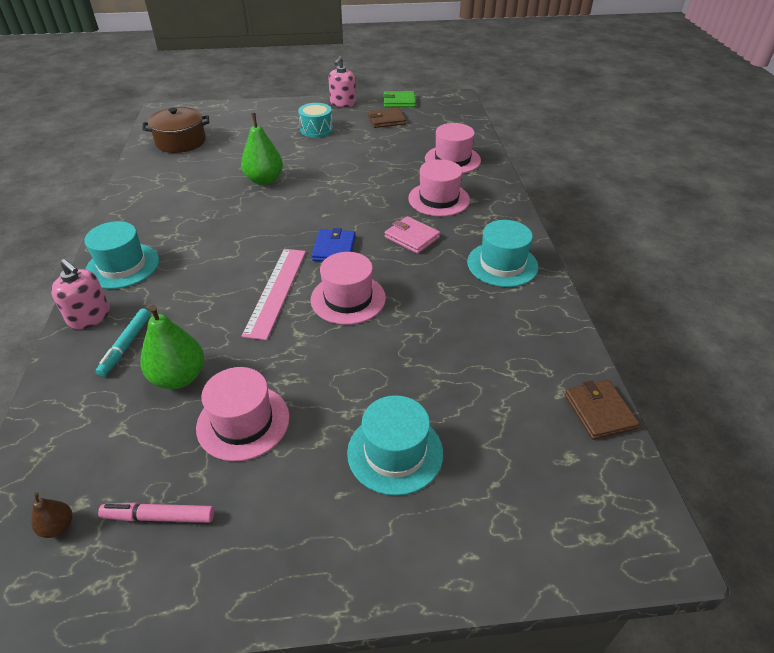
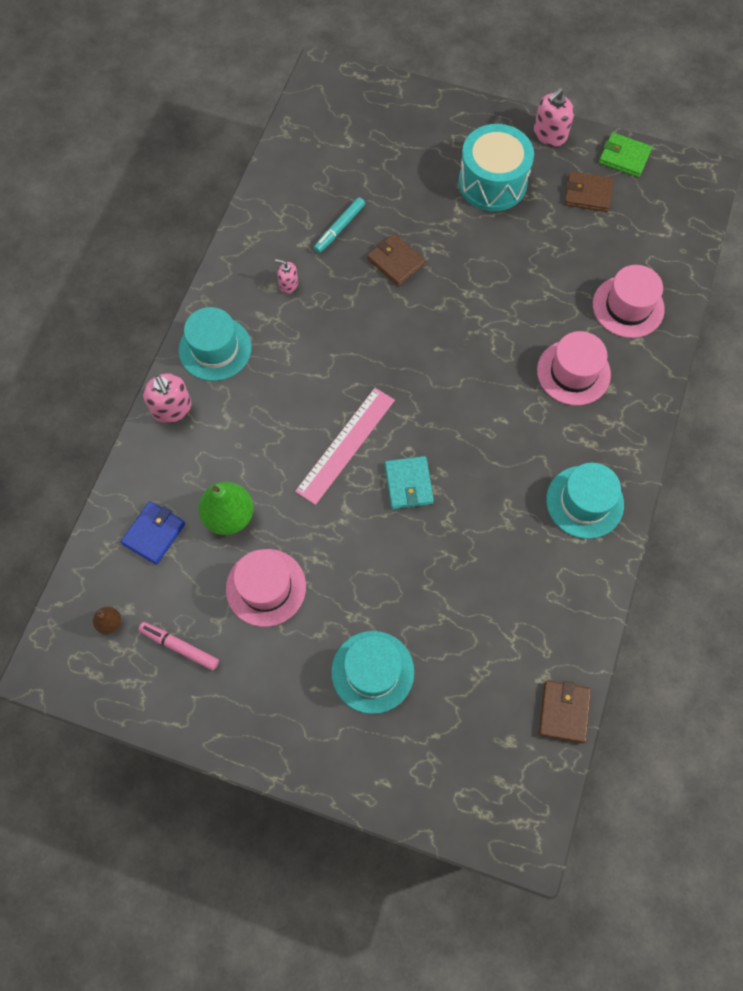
camera: 25 degrees right, 25 degrees up
turquoise marker [96,308,151,377] -> turquoise marker moved to [314,197,365,253]
brown pot [142,107,209,153] -> none
green pear [241,113,283,185] -> brown wallet [367,234,425,286]
turquoise drum [298,103,333,138] -> turquoise drum [458,124,534,211], size x1.63
pink hat [311,252,386,325] -> turquoise wallet [385,456,434,509]
blue wallet [312,228,356,262] -> blue wallet moved to [121,501,185,565]
pink wallet [385,216,440,254] -> none
none -> pink soap dispenser [275,259,298,294]

